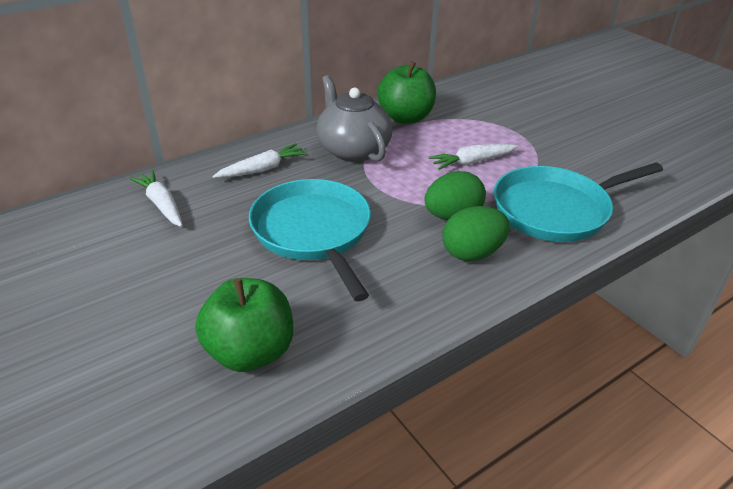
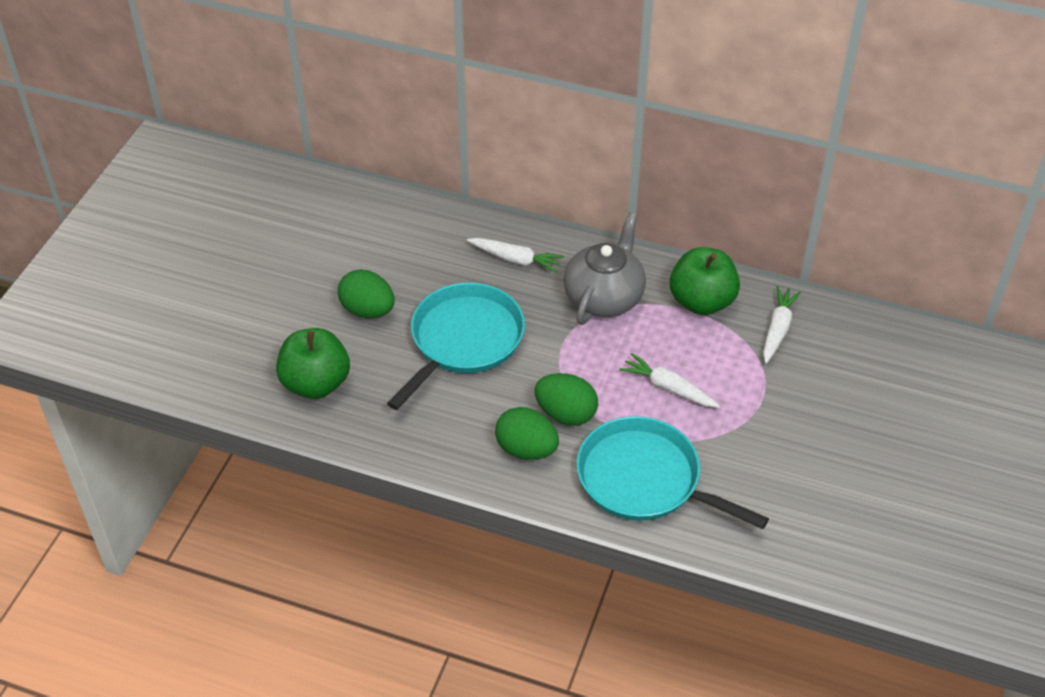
camera: 55 degrees right, 10 degrees up
white carrot [130,170,183,227] -> white carrot moved to [763,286,801,364]
none -> green egg [338,269,395,318]

